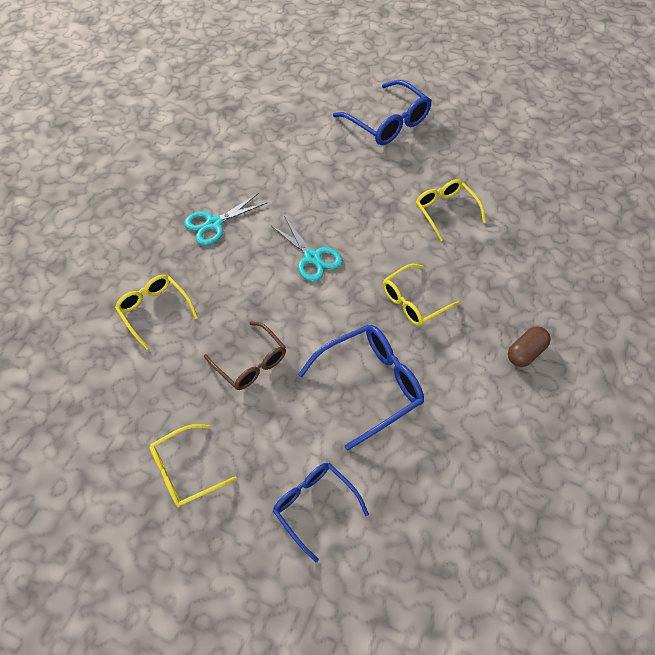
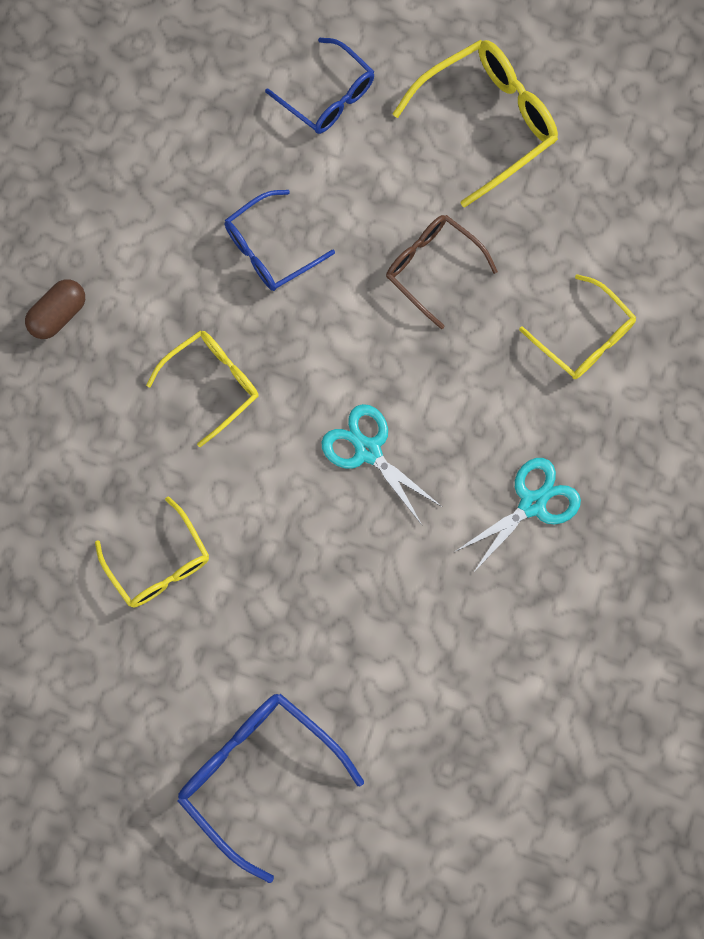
camera: 175 degrees right, 20 degrees up
yellow glasses [150,424,237,507] -> yellow glasses [393,40,558,208], size x1.50
blue glasses [298,325,424,451] -> blue glasses [225,190,335,291], size x0.67

